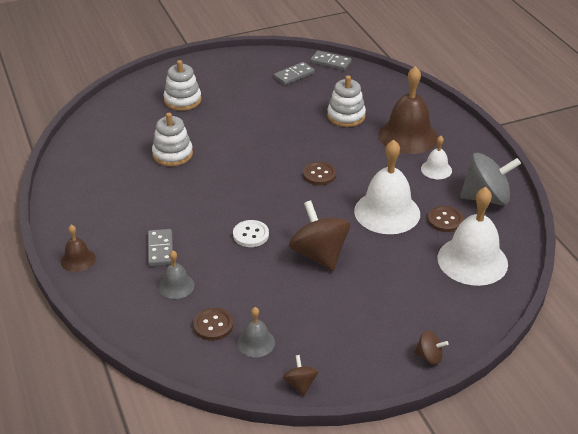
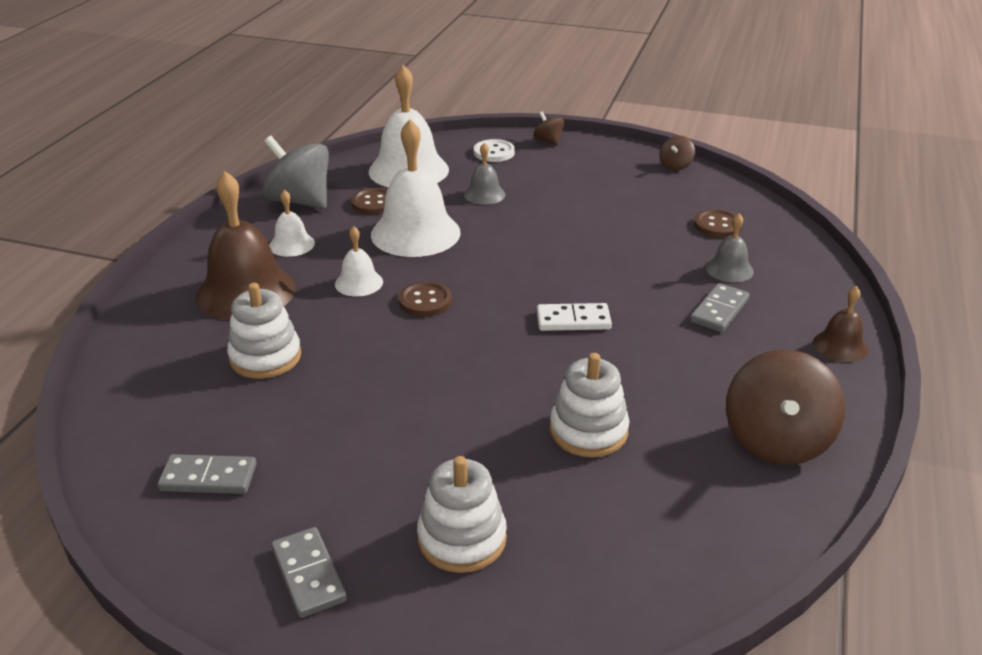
camera: 140 degrees left, 5 degrees down
white button [233,220,269,247] -> white button moved to [474,139,515,162]
grey bell [237,307,275,357] -> grey bell moved to [464,142,506,205]
brown spinning top [289,200,350,271] -> brown spinning top moved to [726,349,845,465]
grey domino [310,50,352,70] -> grey domino moved to [271,527,347,618]
none -> white bell [335,226,383,297]
none -> white domino [537,303,612,331]

